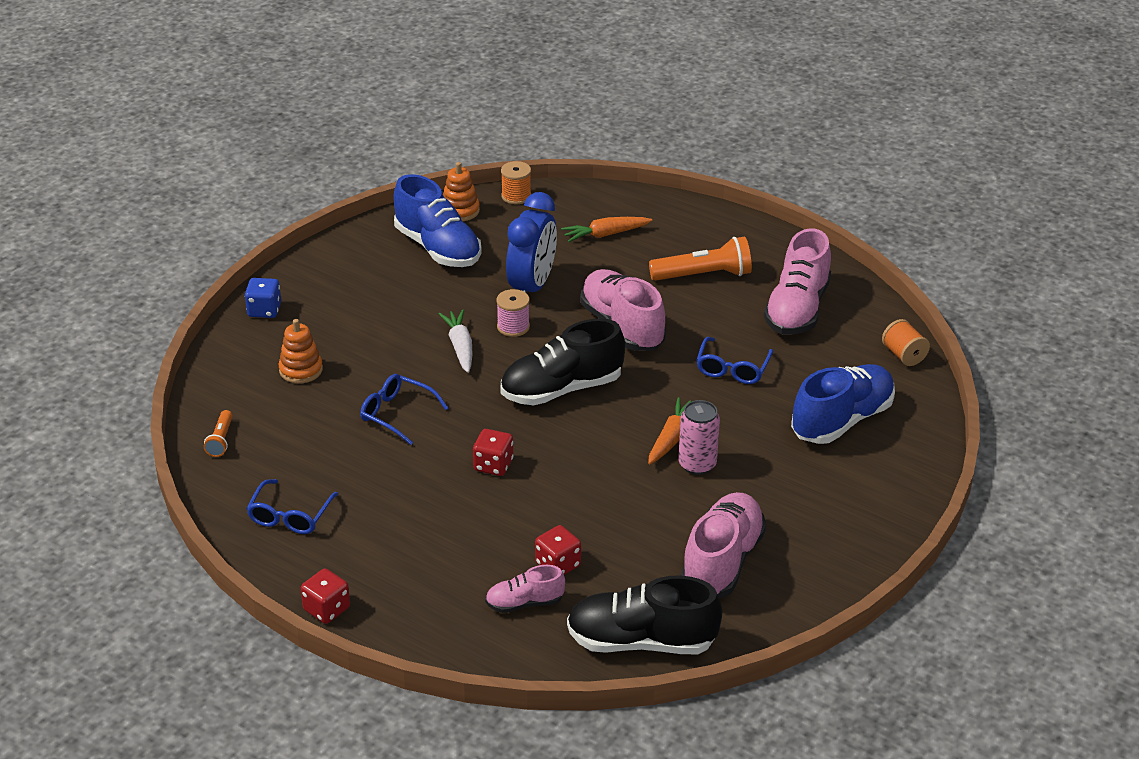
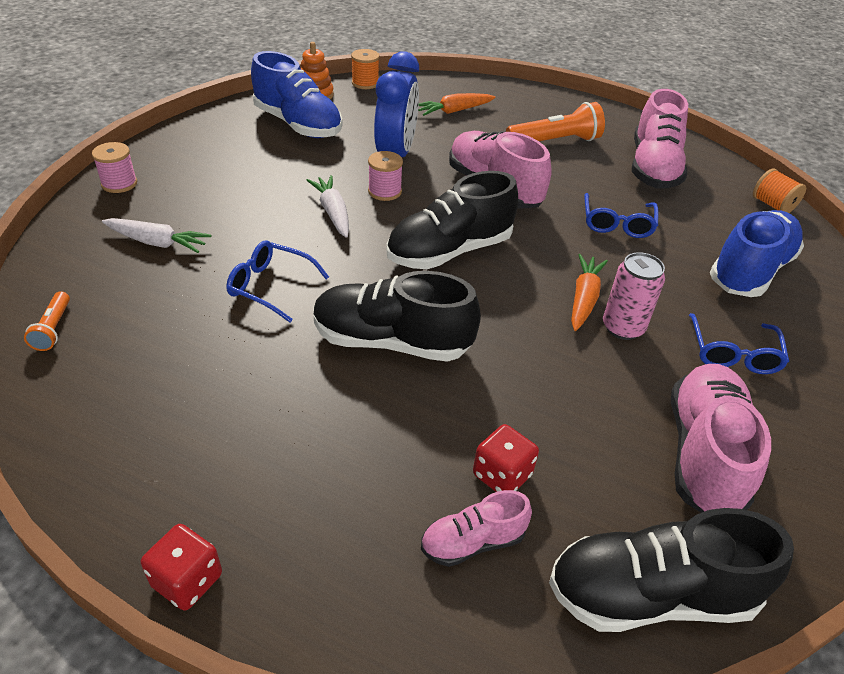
camera: 10 degrees left, 5 degrees up
blue dice [245,278,281,318] -> pink spool [92,142,137,193]
blue glasses [246,479,338,534] -> blue glasses moved to [689,313,789,374]
orange stacking toy [278,319,323,384] -> white carrot [102,218,211,253]
red dice [473,429,514,476] -> black shoe [313,271,481,362]

